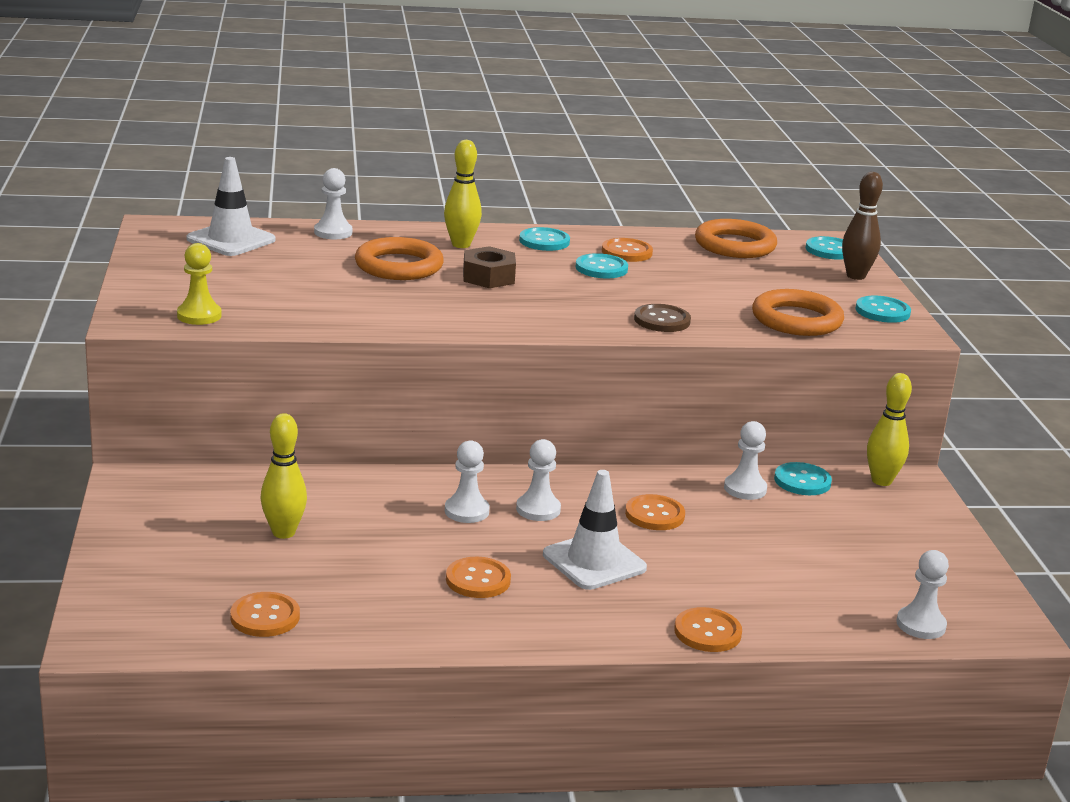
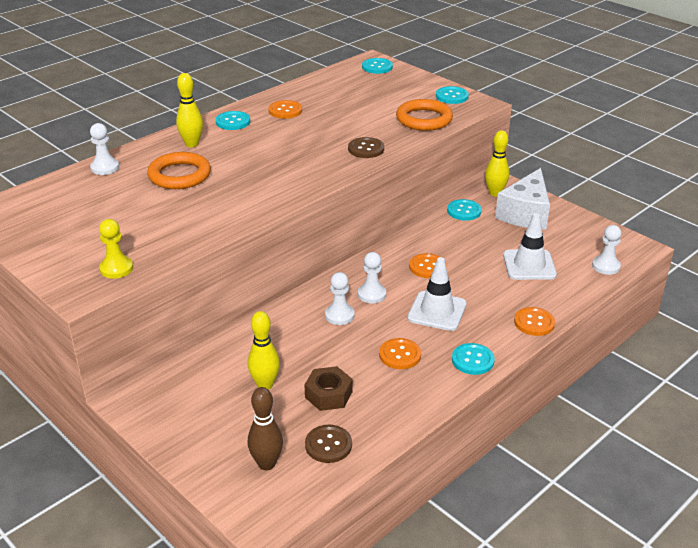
camera: 35 degrees left, 10 degrees up
white traffic cone [186,157,276,256] -> white traffic cone moved to [503,213,557,280]
orange button [230,592,300,637] -> brown button [305,425,352,463]
brown nut [463,246,516,288] -> brown nut moved to [304,366,352,411]
turquoise button [575,253,628,278] -> turquoise button moved to [452,343,495,375]
orange ring [695,219,777,258] -> none
white pawn [724,421,767,500] -> none
brown bowling pin [842,172,883,280] -> brown bowling pin moved to [248,387,283,470]
none -> white cheese [495,168,550,230]

